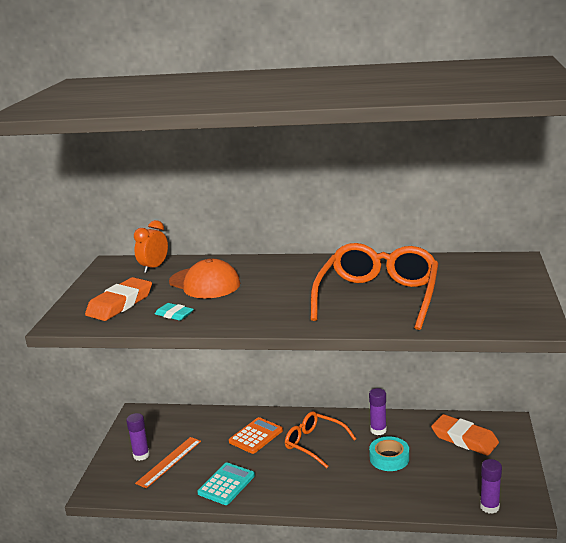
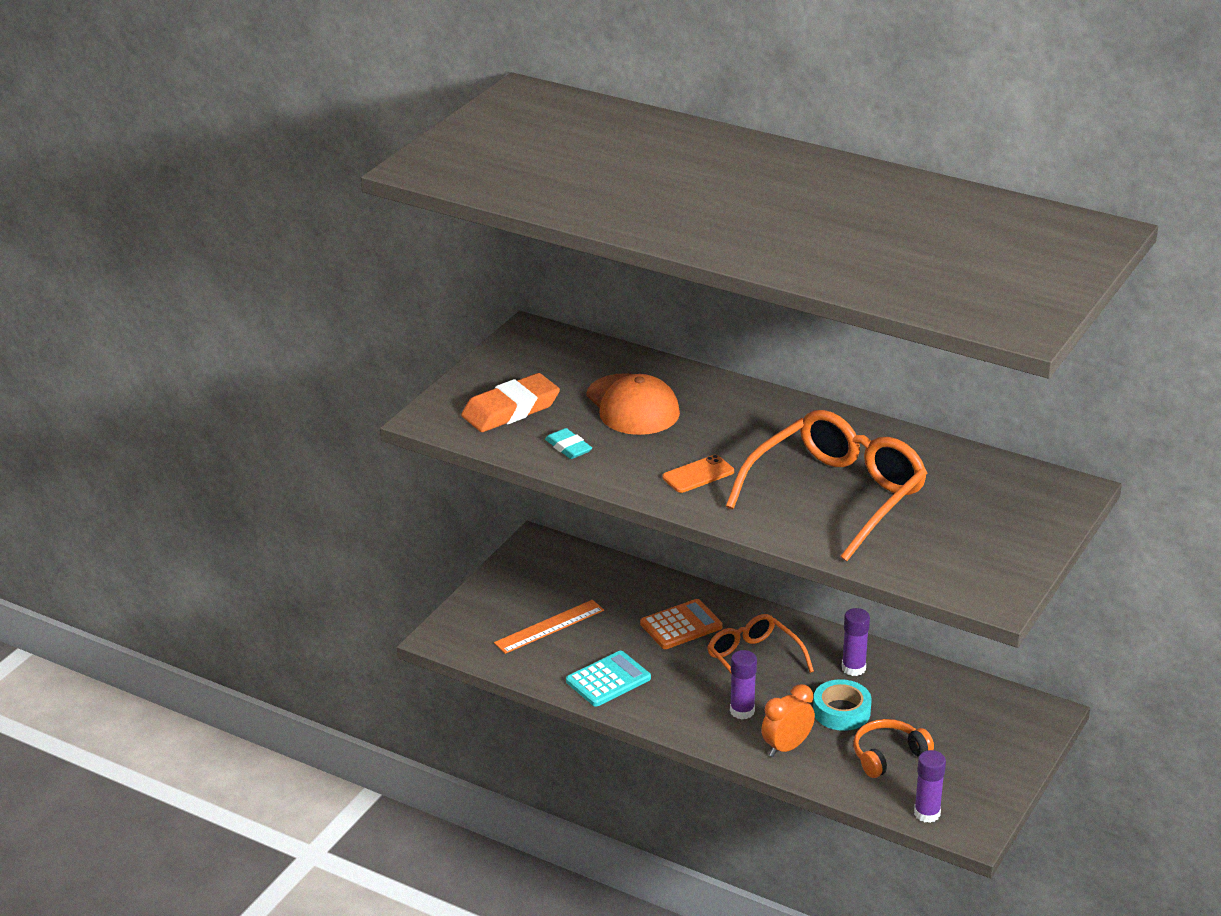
camera: 20 degrees right, 10 degrees up
purple glue stick [126,413,150,461] -> purple glue stick moved to [730,650,757,719]
orange clock [134,220,168,273] -> orange clock moved to [761,684,815,757]
orange eraser [431,414,499,456] -> none
none -> orange phone [662,455,734,493]
none -> orange headphones [853,719,934,778]

